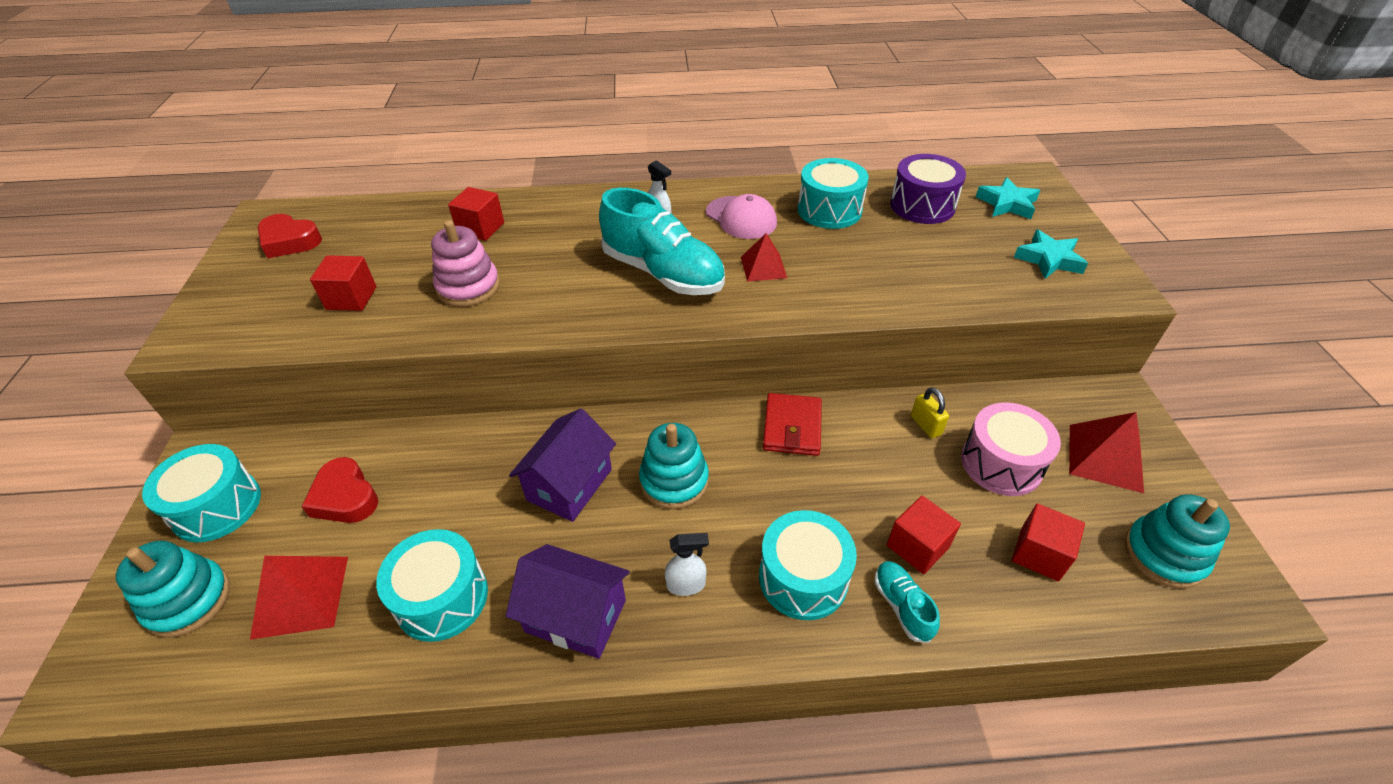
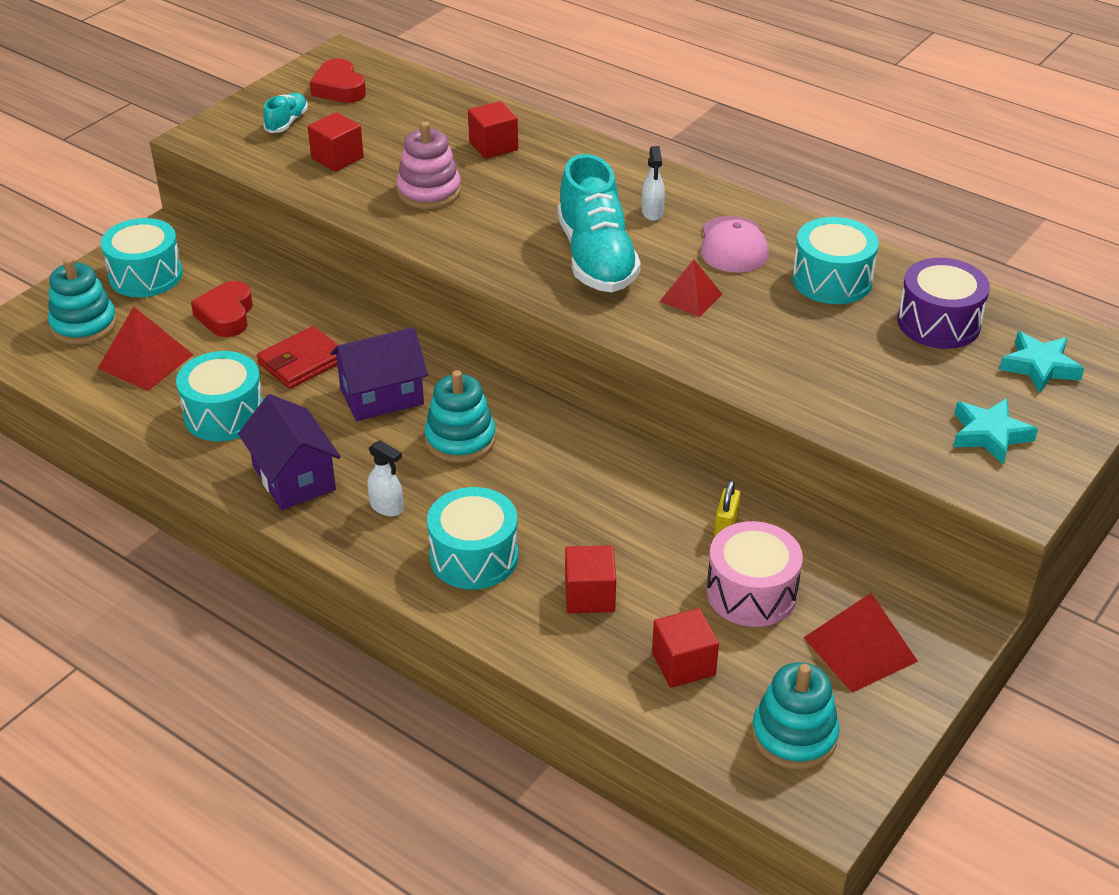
camera: 40 degrees right, 5 degrees down
red wallet [763,393,822,456] -> red wallet moved to [257,326,338,389]
turquoise shoe [875,561,940,643] -> turquoise shoe moved to [263,93,308,133]

